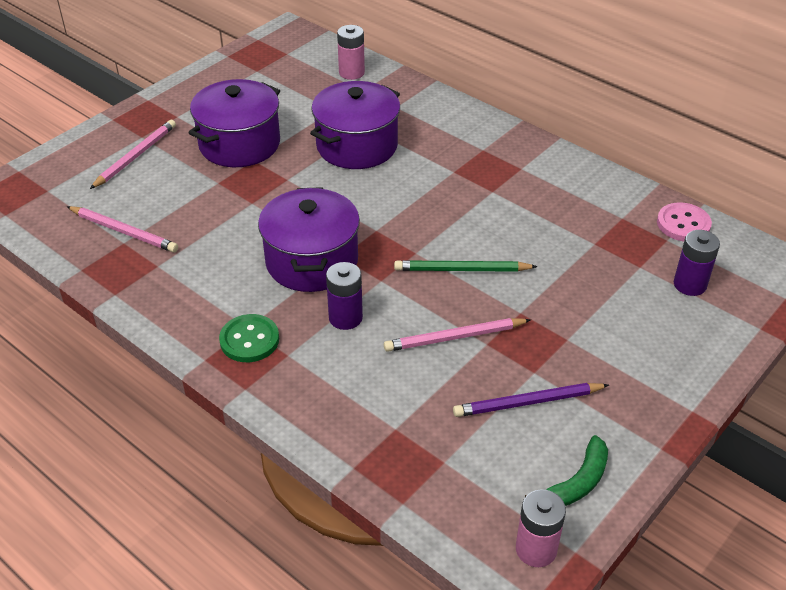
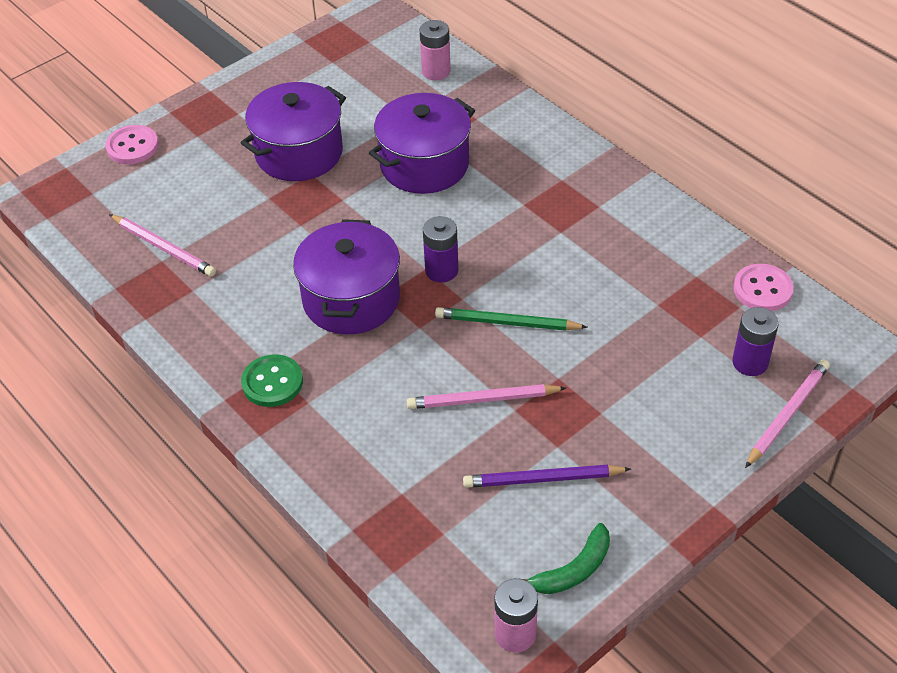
camera: 10 degrees right, 5 degrees up
pink pencil [90,120,176,189] -> pink pencil moved to [745,359,830,468]
purple battery [326,262,363,330] -> purple battery moved to [423,216,458,282]
none -> pink button [105,125,159,164]

